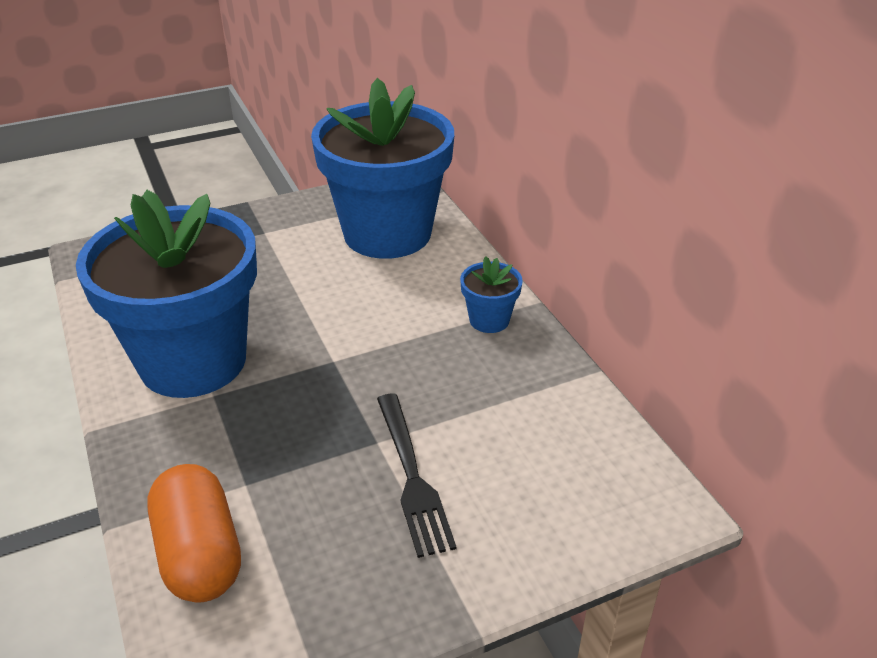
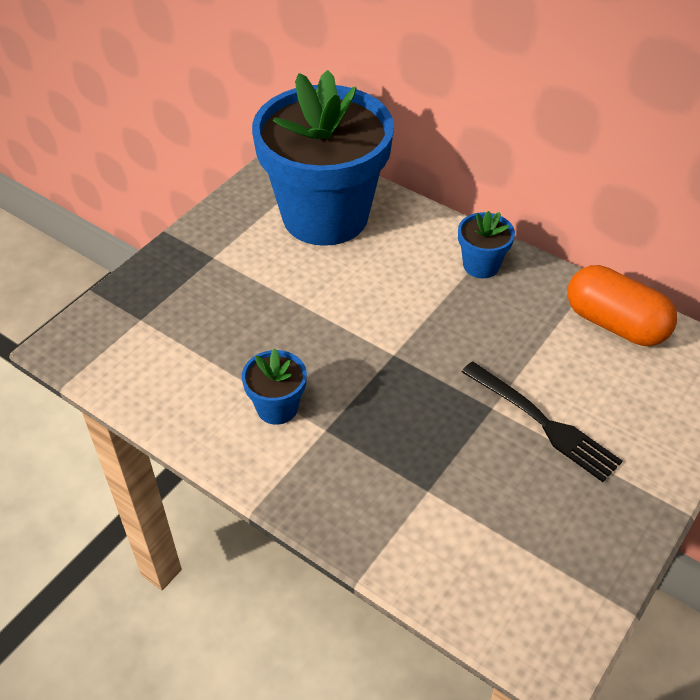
camera: 30 degrees left, 10 degrees up
blue flower pot [76,190,257,398] -> blue flower pot [242,349,307,425], size x0.40
orange capsule [147,464,241,603] -> orange capsule moved to [567,265,677,346]

